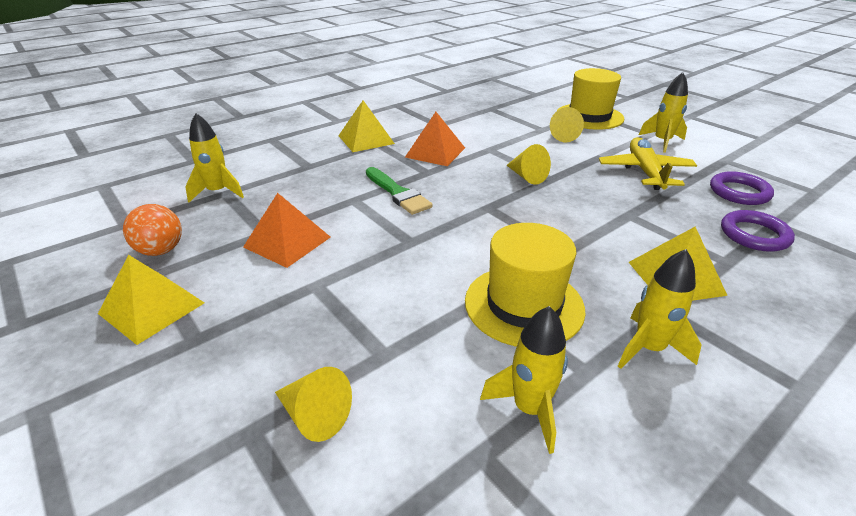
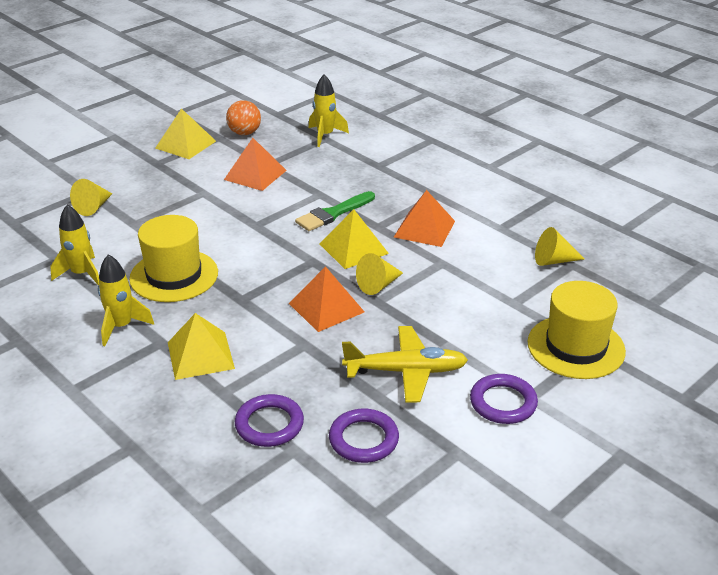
camera: 85 degrees right, 0 degrees up
yellow pyramid [338,100,395,152] -> yellow pyramid moved to [320,209,389,269]
yellow cone [550,107,584,142] -> yellow cone moved to [535,227,585,266]
yellow rocket [639,72,688,153] -> purple ring [470,374,538,424]
none -> orange pyramid [289,266,364,332]

